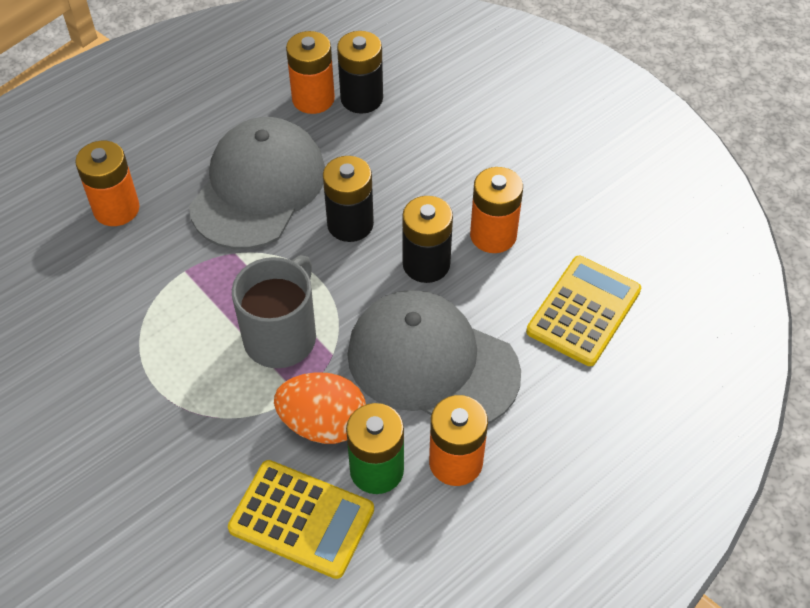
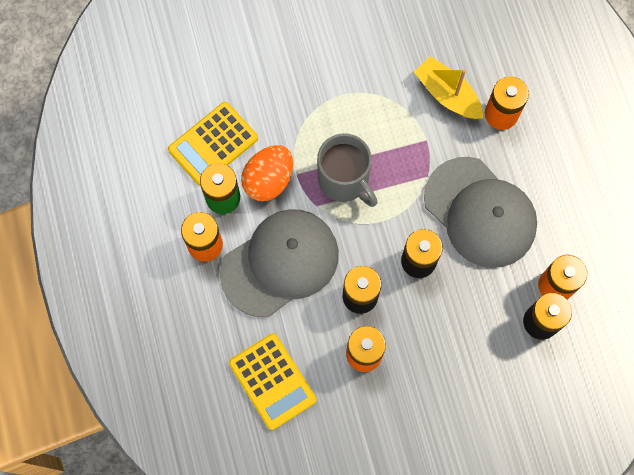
camera: 115 degrees right, 20 degrees up
none -> yellow boat [414,56,483,119]

